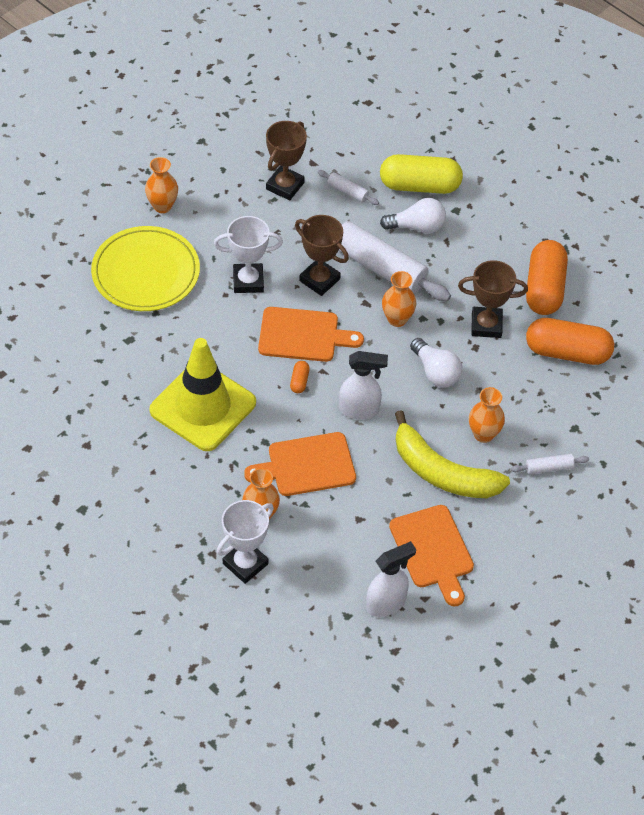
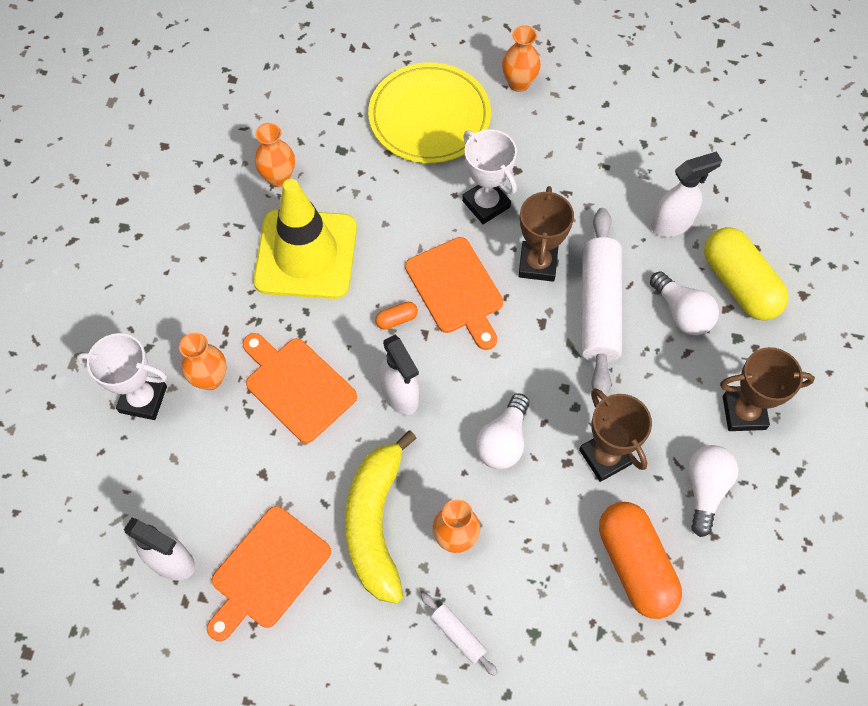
camera: 60 degrees right, 10 degrees up
brown trophy [266,121,307,200] -> brown trophy moved to [720,347,815,431]
white rolling pin [318,170,379,205] -> white spray bottle [651,151,722,237]
orange vase [382,271,416,327] -> orange vase moved to [254,123,295,187]
orange capsule [526,240,568,315] -> white light bulb [688,445,739,537]

